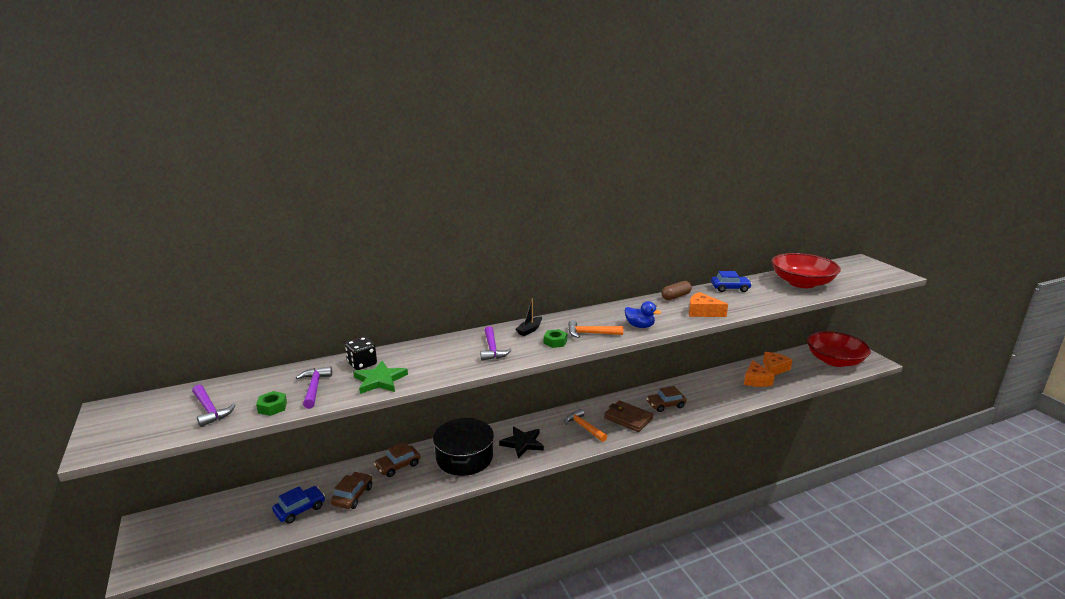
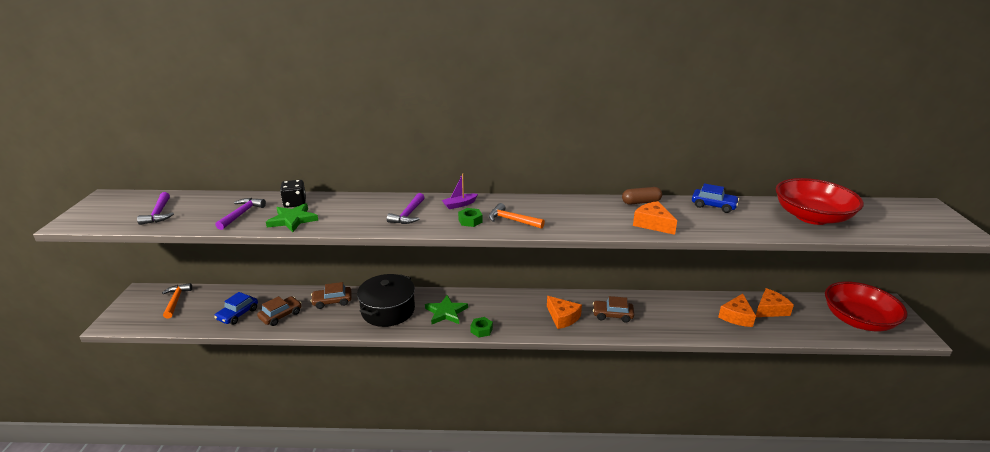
camera: 25 degrees right, 5 degrees up
green nut [256,391,287,416] -> green nut moved to [470,317,493,337]
blue car [272,486,325,524] -> blue car turned 135 degrees clockwise [214,292,258,325]
black star [499,426,544,458] -> green star [425,295,468,324]
black boat [516,298,542,336] -> purple boat [442,173,478,209]
orange hammer [565,409,607,442] -> orange hammer moved to [162,283,192,319]
brown wallet [604,400,653,432] -> orange cheese [547,296,582,329]
blue duck [625,301,661,328] -> none

